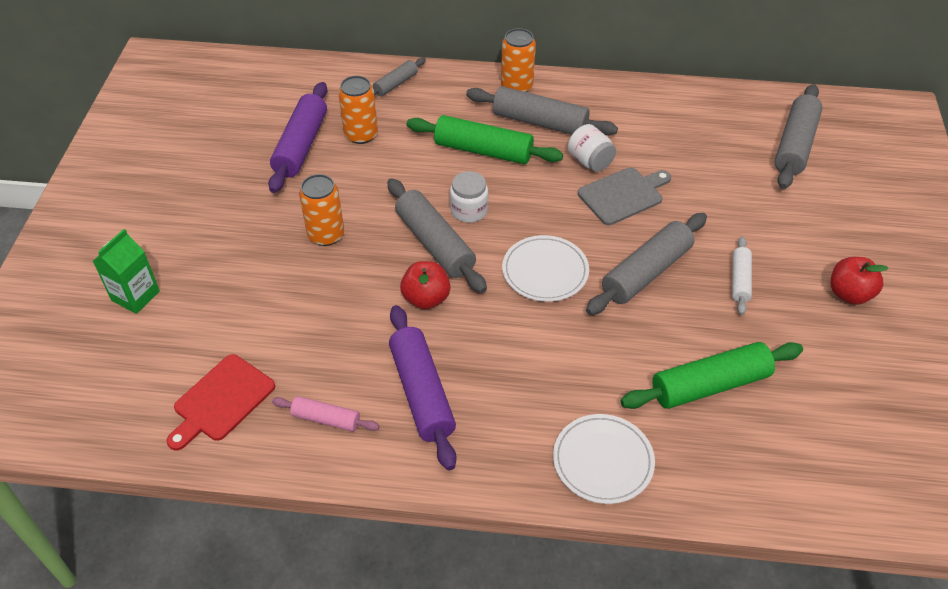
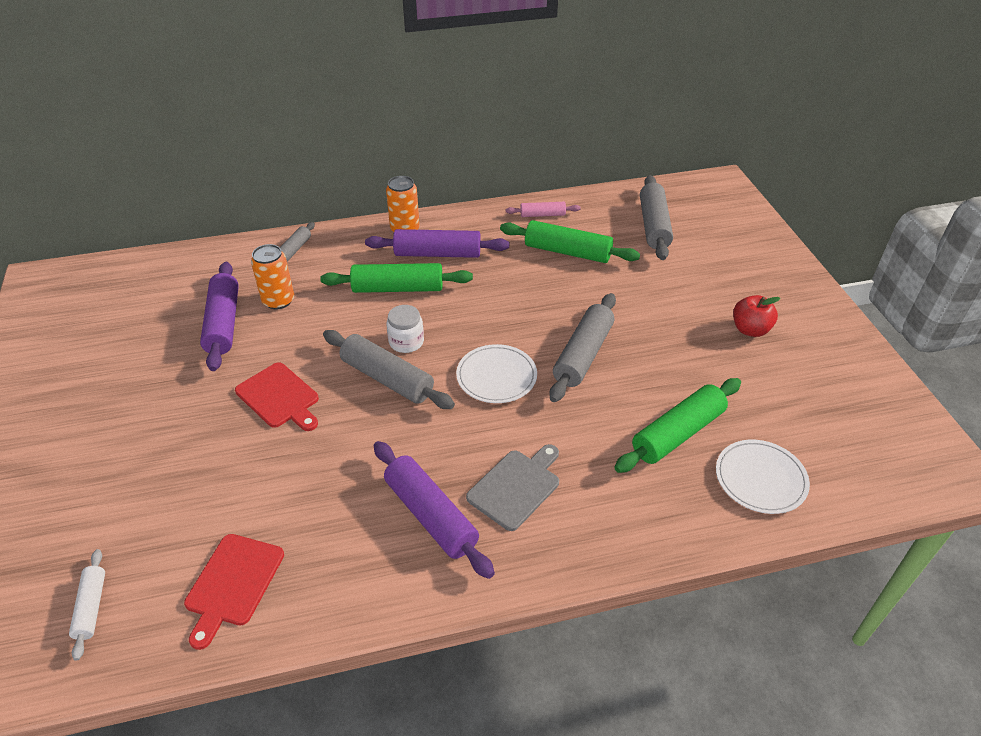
camera: 20 degrees left, 5 degrees down
green carton [93,229,160,314] -> none
pink rolling pin [272,396,379,432] -> pink rolling pin moved to [506,202,581,217]
orange can [299,174,344,246] -> red cutting board [235,362,319,431]
red apple [400,261,450,309] -> none
grey rolling pin [466,86,618,135] -> purple rolling pin [365,229,509,258]
white plate [553,414,655,504] -> white plate moved to [716,440,810,514]
white jar [568,124,616,172] -> none
grey cutting board [578,167,671,225] -> grey cutting board moved to [466,444,559,531]
white rolling pin [732,237,752,315] -> white rolling pin moved to [69,549,105,661]
none -> green rolling pin [500,220,640,263]

